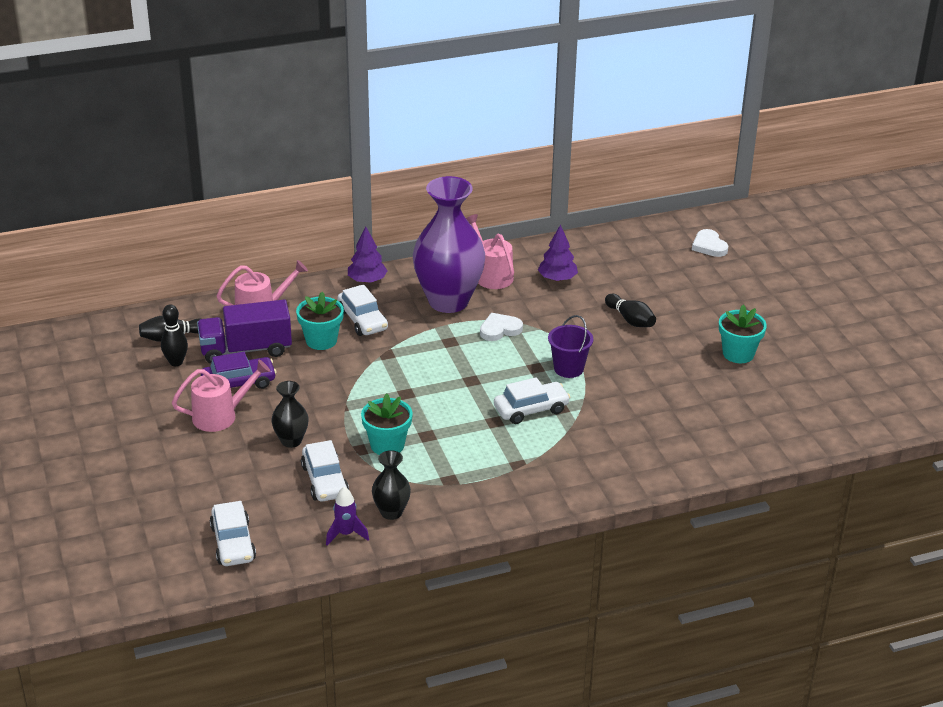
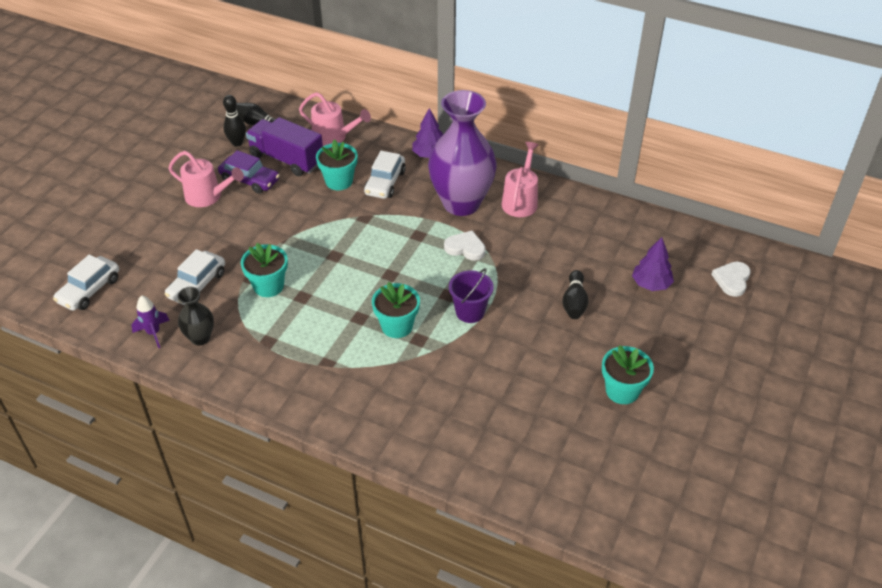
camera: 45 degrees right, 10 degrees up
black vase [271,381,309,448] -> none
white car [494,377,570,424] -> turquoise flower pot [372,282,420,338]
purple tree [538,224,578,282] -> purple tree moved to [632,237,674,291]

